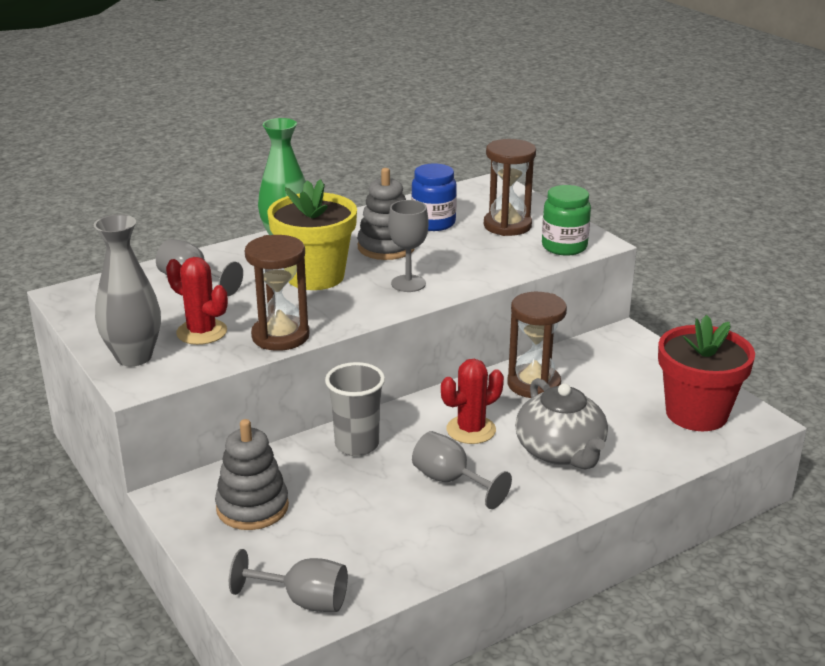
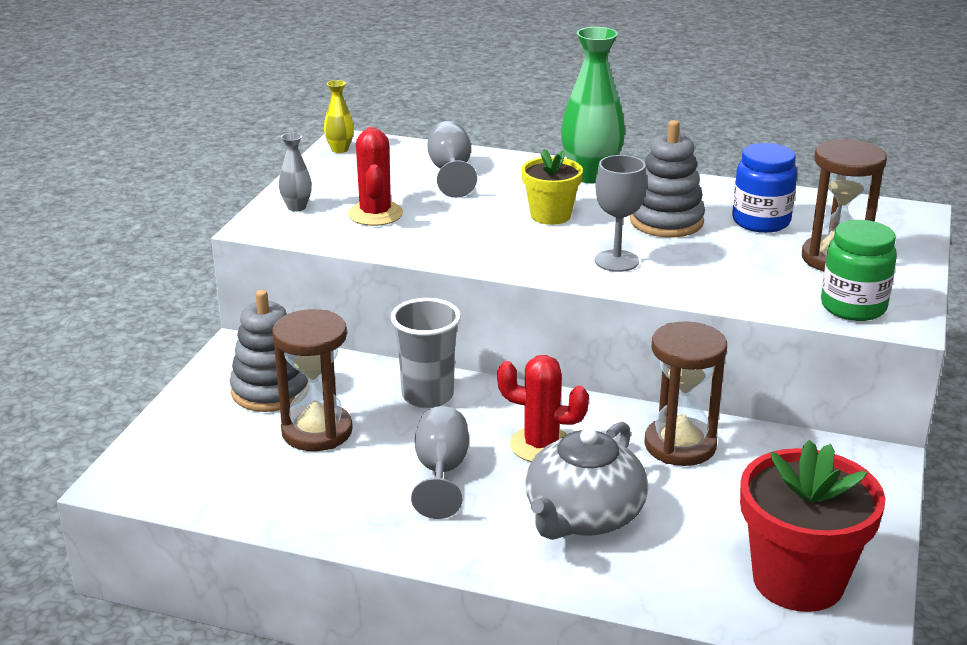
camera: 50 degrees right, 0 degrees up
grey vase [94,215,161,366] -> grey vase [279,132,312,212], size x0.49
grey goblet [229,549,348,612] -> none
brown hourglass [245,235,309,351] -> brown hourglass moved to [272,309,353,451]
yellow flower pot [267,179,357,290] -> yellow flower pot [521,149,583,225], size x0.58
none -> yellow vase [324,80,354,153]

